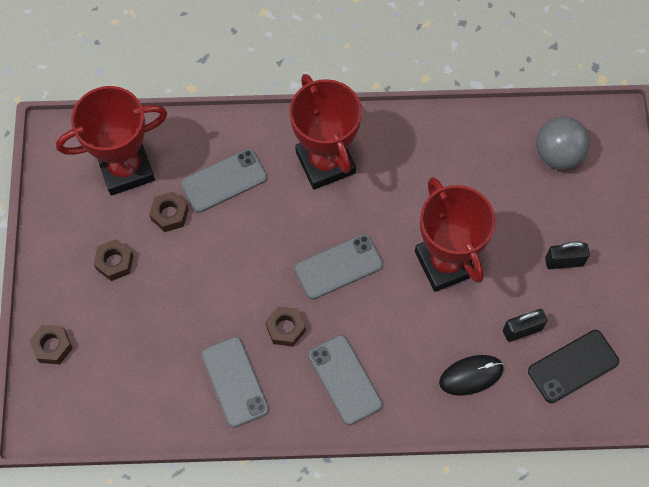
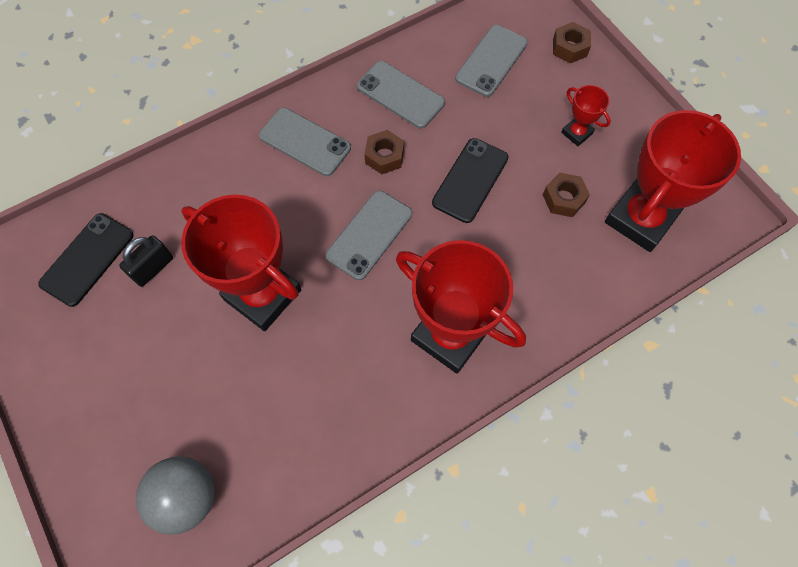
camera: 150 degrees right, 0 degrees up
brown nut [94,239,134,281] -> red trophy [561,85,611,146]
grey phone [181,149,267,213] -> grey phone moved to [455,25,528,97]
black mouse [439,355,504,396] -> none
black padlock [545,241,590,269] -> none
none -> black phone [432,138,509,223]

